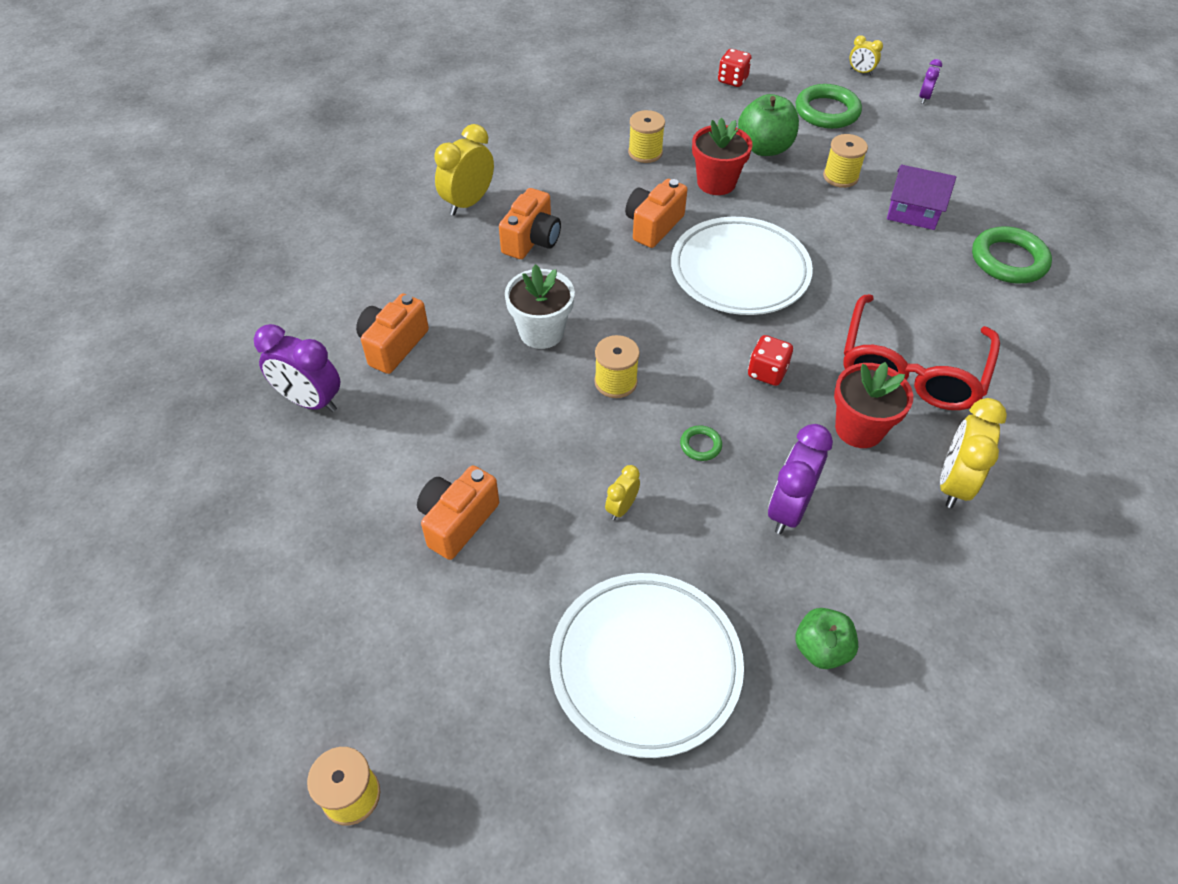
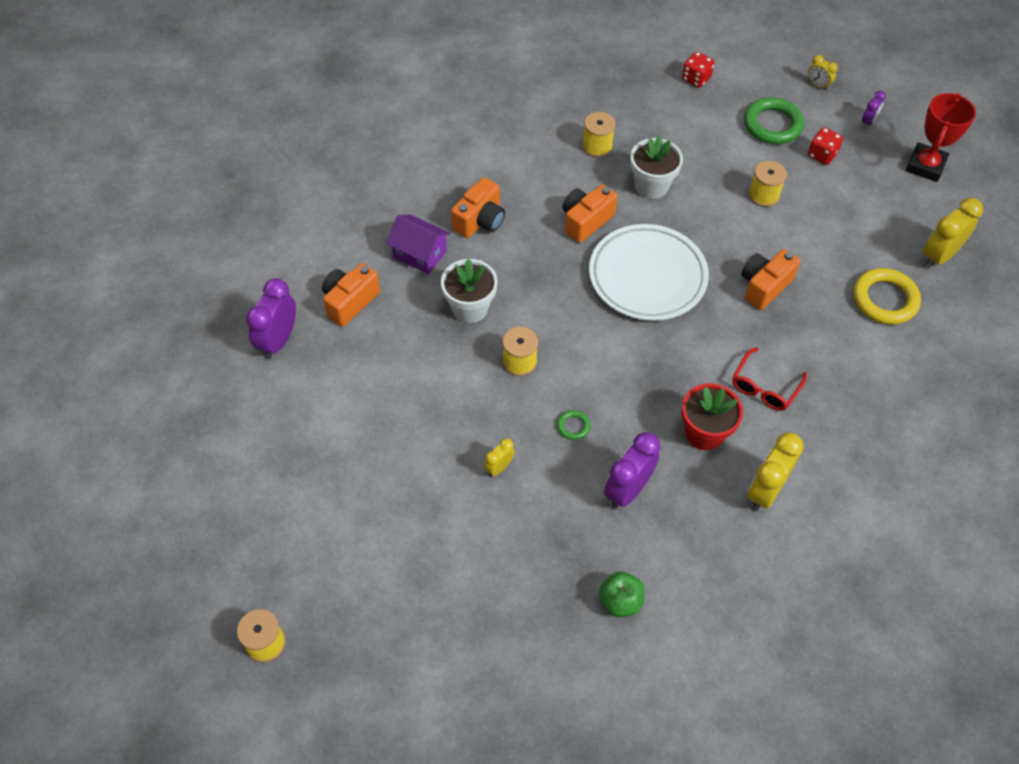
camera: 10 degrees right, 5 degrees up
purple clock [254,324,340,412] -> purple clock turned 75 degrees clockwise [246,278,296,359]
orange camera [417,465,499,560] -> orange camera moved to [741,249,800,310]
yellow clock [434,124,494,215] -> yellow clock moved to [923,198,983,268]
white plate [549,573,744,758] -> none
red flower pot [692,118,753,195] -> white flower pot [630,135,683,199]
green apple [738,94,799,156] -> none
red dice [748,335,793,386] -> red dice moved to [808,127,843,165]
red glasses [843,294,1000,410] -> red glasses [732,347,807,411], size x0.54
purple house [887,165,956,230] -> purple house moved to [387,215,450,274]
green ring [972,226,1052,284] -> yellow ring [853,268,921,325]
none -> red trophy [906,93,976,182]

